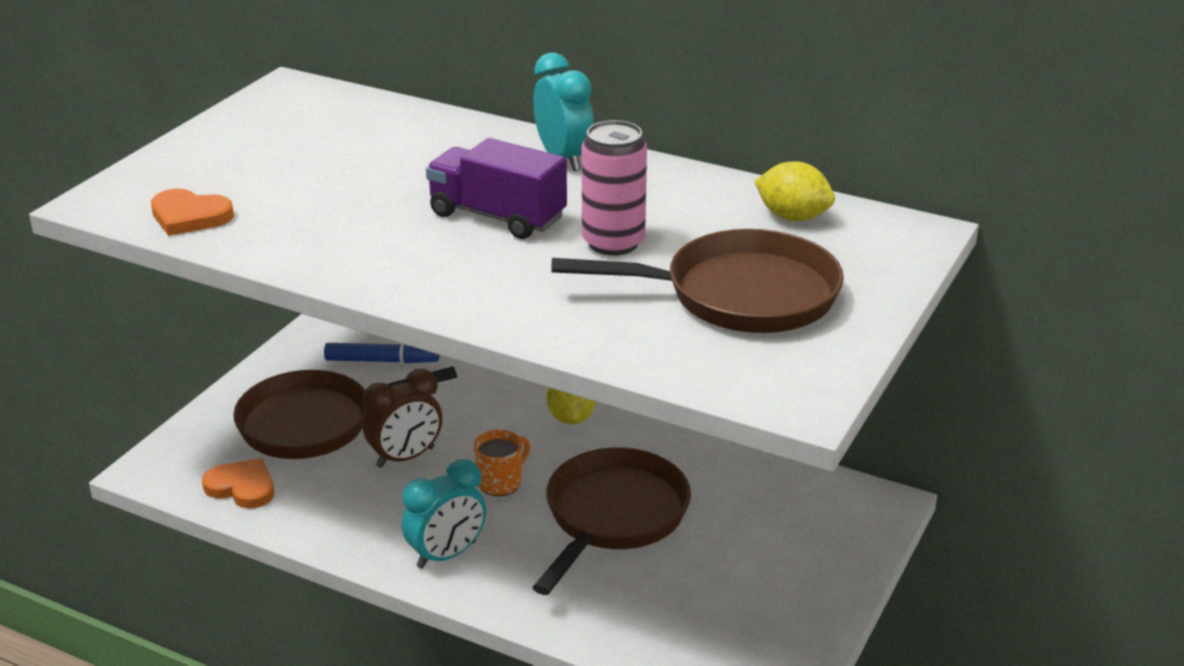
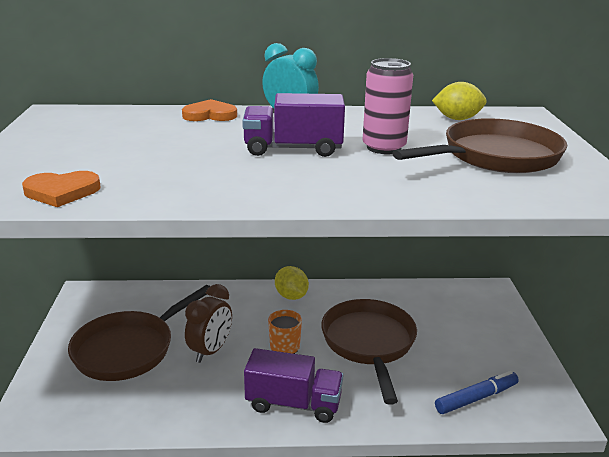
camera: 30 degrees left, 5 degrees down
orange heart [202,458,274,509] -> orange heart moved to [182,99,237,121]
blue marker [324,343,440,363] -> blue marker moved to [435,371,519,414]
turquoise clock [402,459,486,569] -> purple truck [244,348,343,423]

